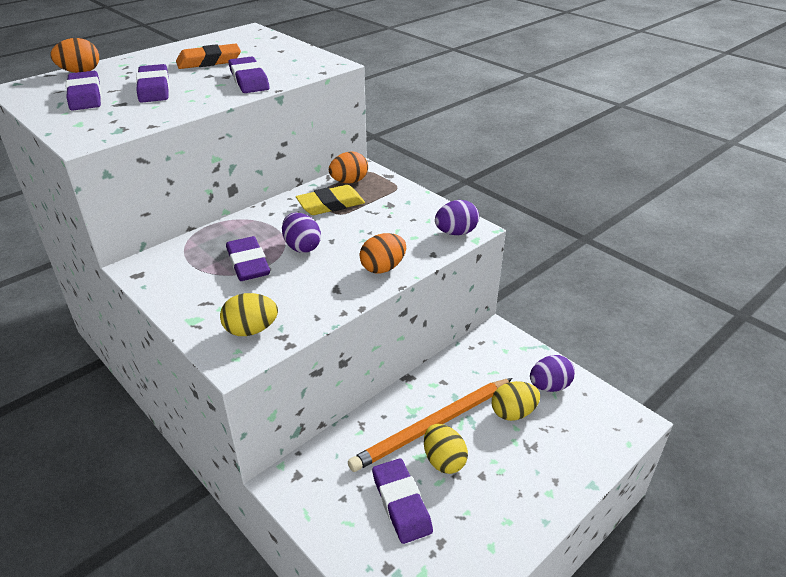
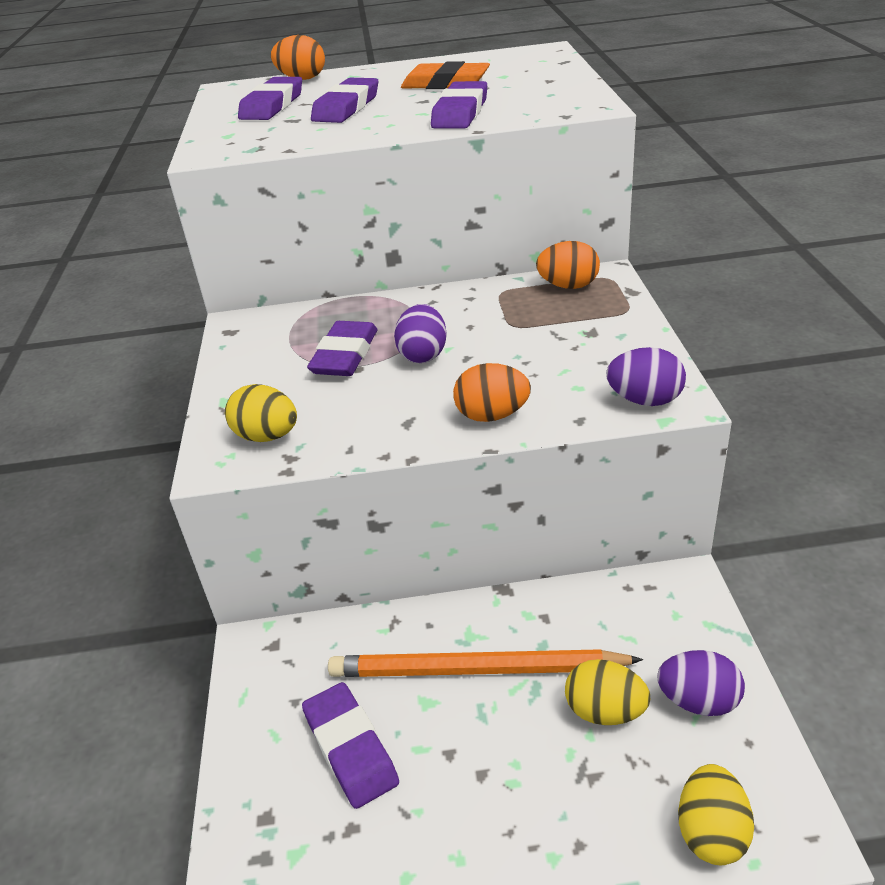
camera: 40 degrees right, 0 degrees up
yellow eraser [296,185,365,215] -> none
purple eraser [372,458,433,544] -> purple eraser turned 45 degrees counterclockwise [302,682,399,809]
yellow egg [424,424,468,474] -> yellow egg moved to [678,764,754,865]

